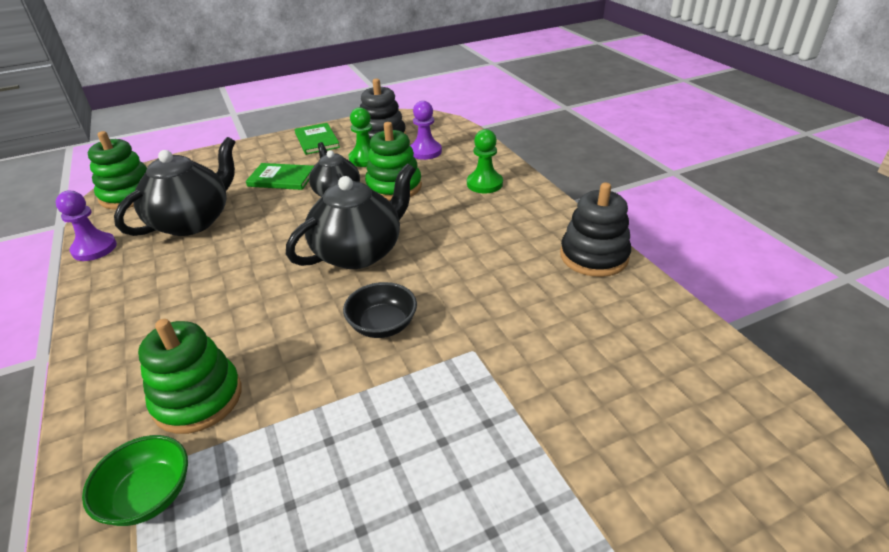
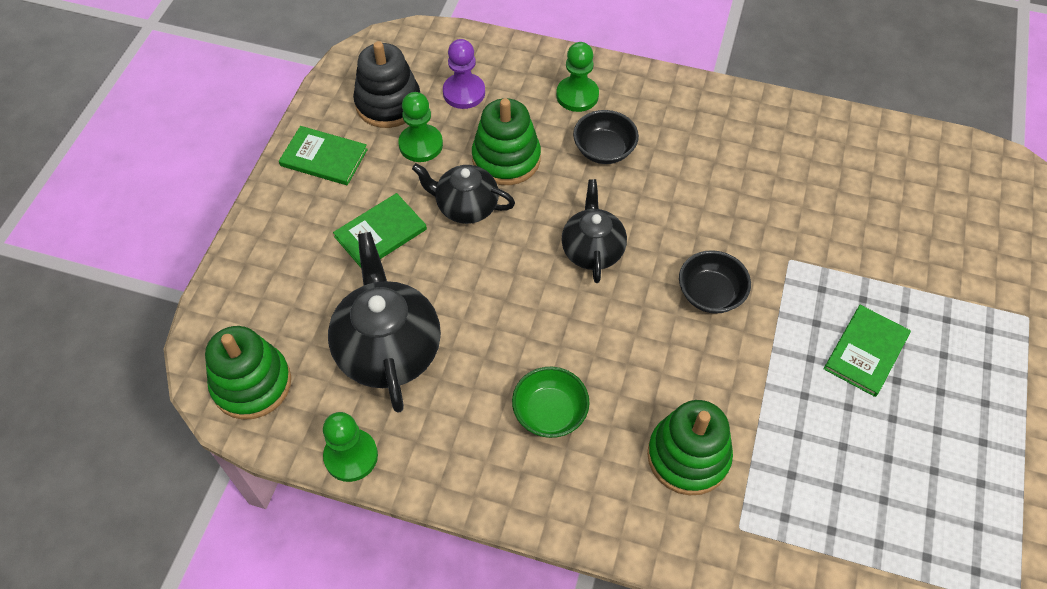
camera: 50 degrees left, 20 degrees up
purple pawn [56,191,117,261] -> green pawn [323,412,378,482]
green bowl [82,435,188,526] -> green bowl moved to [512,367,590,438]
black teapot [286,164,415,269] -> black teapot [562,179,627,283], size x0.63
black stacking toy [560,182,631,277] -> none
none -> black bowl [573,110,639,164]
none -> green book [823,305,911,397]

